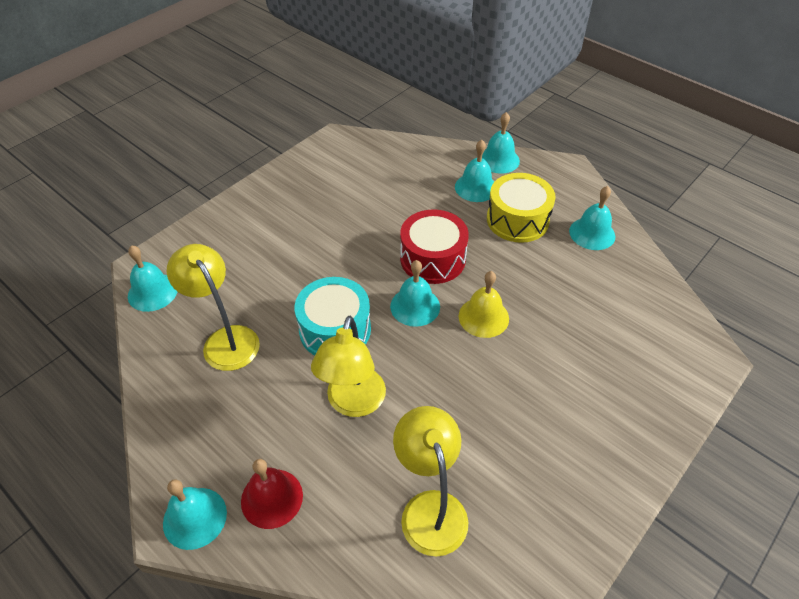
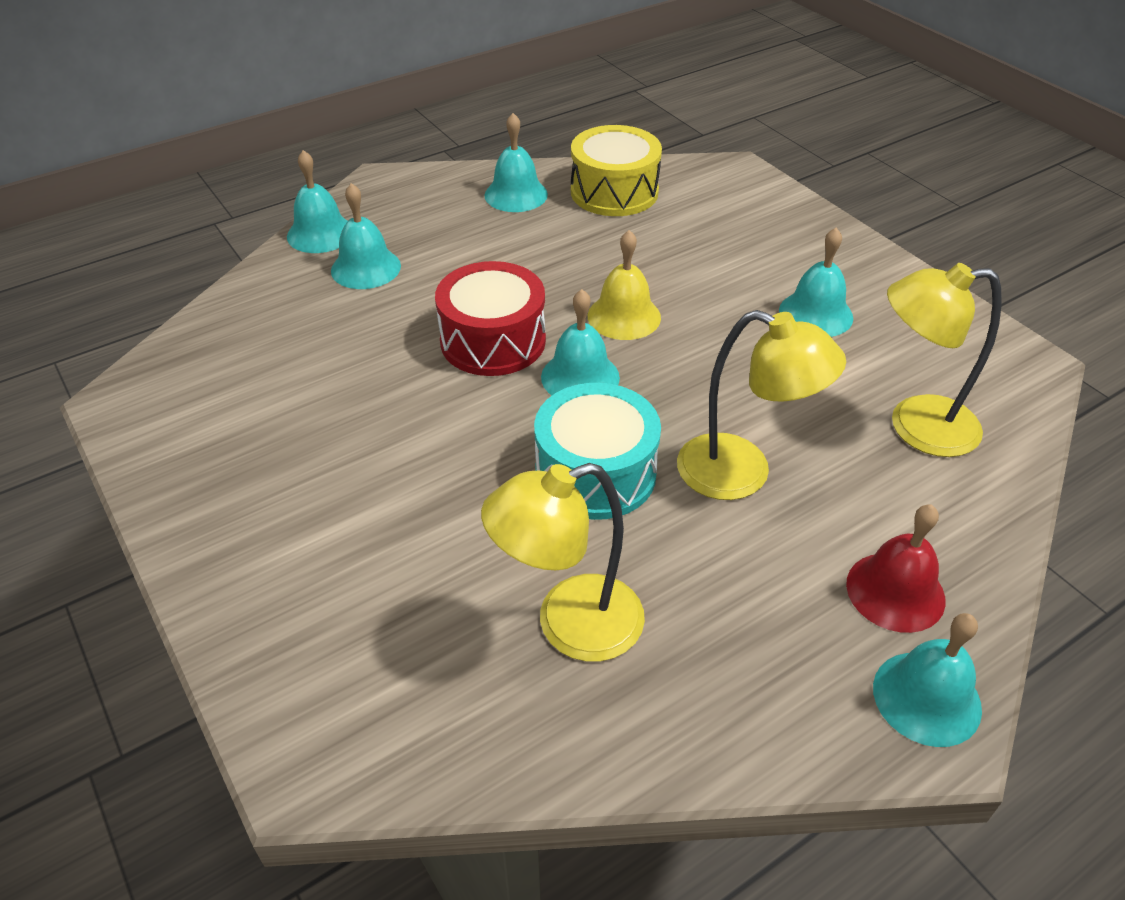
camera: 75 degrees left, 5 degrees down
turquoise bell [128,245,178,312] -> turquoise bell moved to [779,227,853,337]
yellow drum [487,173,555,243] -> yellow drum moved to [571,125,662,216]

